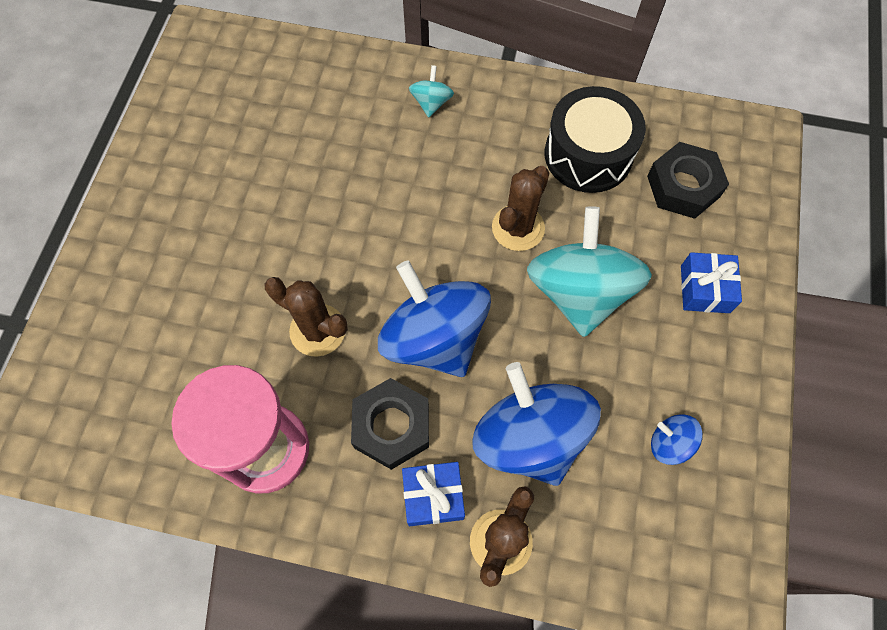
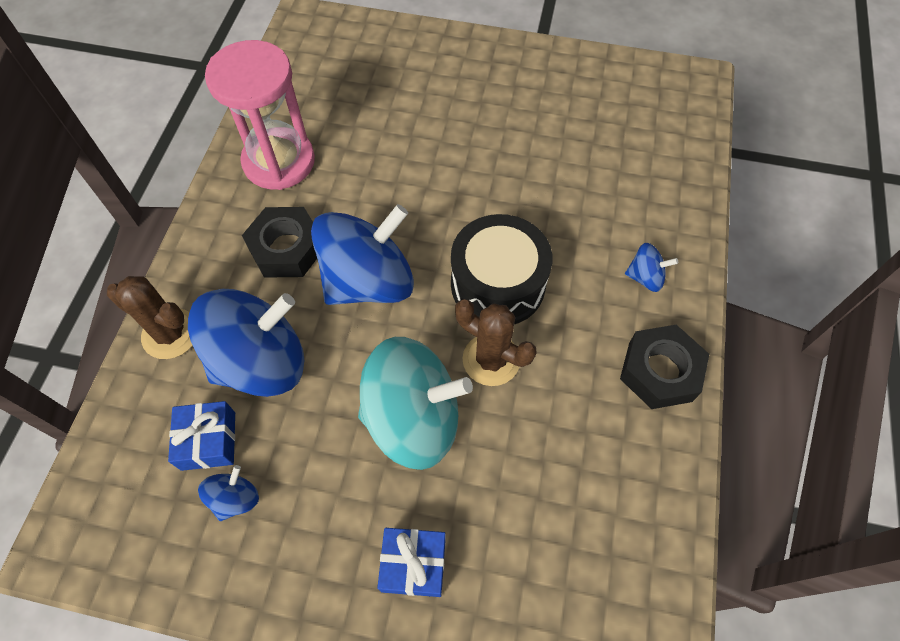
camera: 90 degrees right, 5 degrees down
brown cactus [265,277,348,357] -> none
blue gift [402,462,465,526] -> blue gift moved to [168,401,235,471]
turquoise spinning top [409,65,454,118] -> blue spinning top [625,243,678,292]
black drum [545,86,646,193] -> black drum moved to [451,214,553,324]
black nut [647,142,729,219] -> black nut moved to [620,325,709,409]

